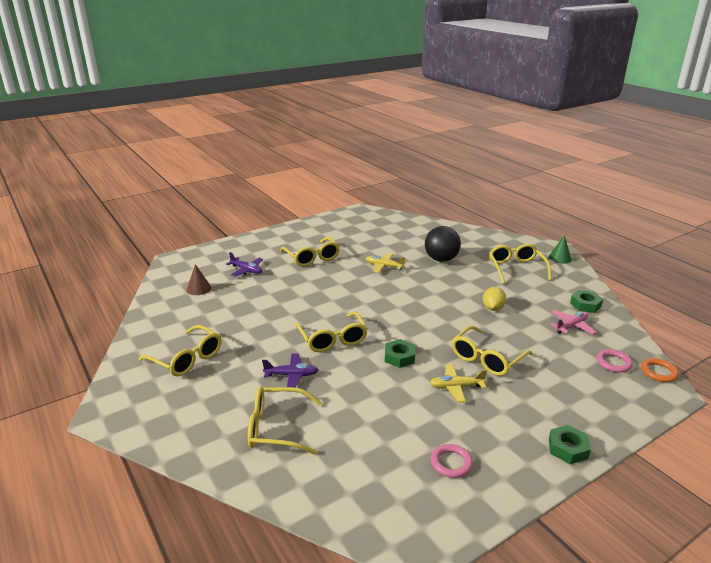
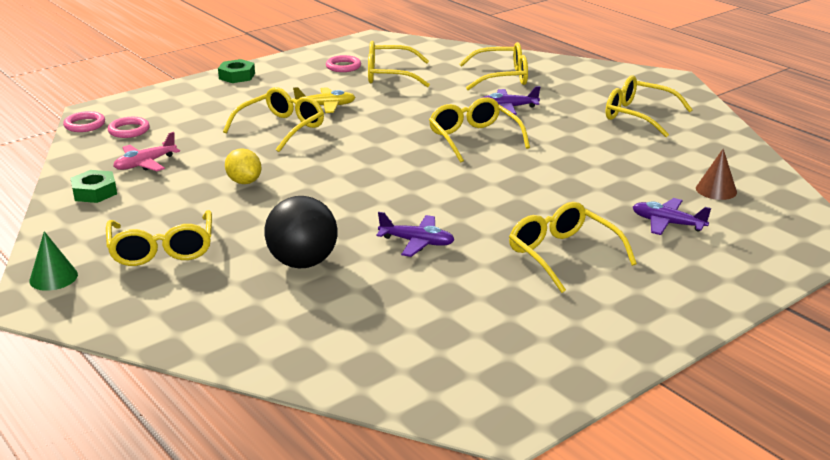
camera: 175 degrees right, 0 degrees up
yellow plane [366,253,406,273] -> purple plane [376,212,455,257]
green nut [385,339,415,368] -> none
yellow lemon [483,287,506,311] -> yellow lemon turned 45 degrees counterclockwise [225,148,261,184]
orange ring [641,358,679,382] -> pink ring [63,111,105,132]
none -> yellow glasses [368,41,430,87]

